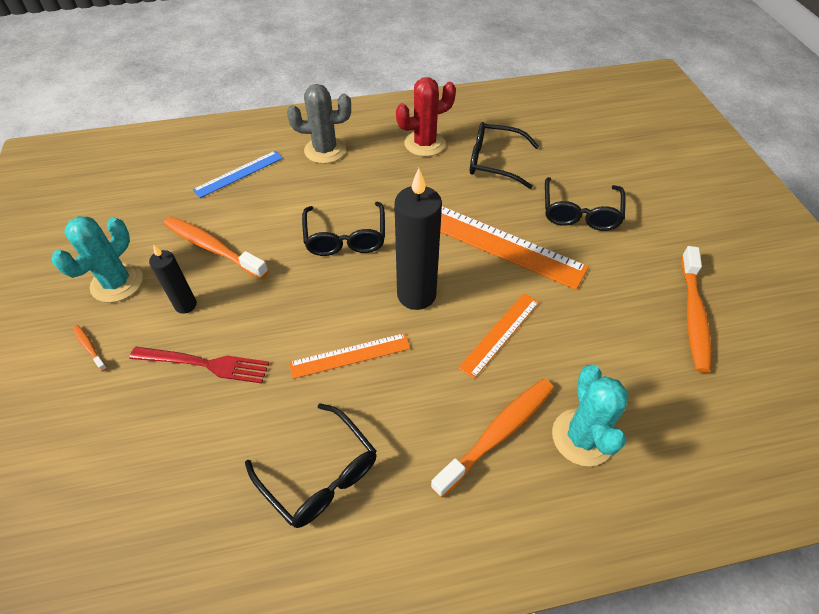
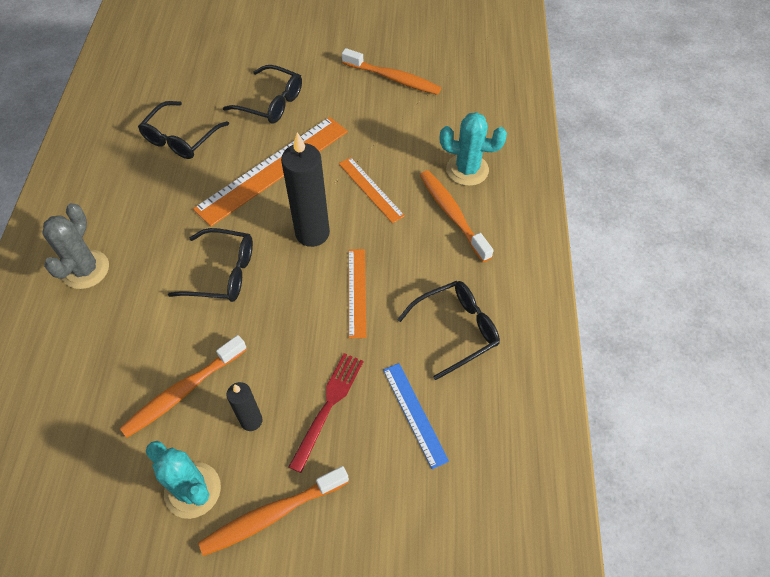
camera: 75 degrees left, 5 degrees up
orange toothbrush [73,325,107,372] -> orange toothbrush [198,466,349,556], size x2.22
blue ruler [193,151,283,198] -> blue ruler moved to [383,363,449,469]
red cactus [396,77,456,157] -> none

